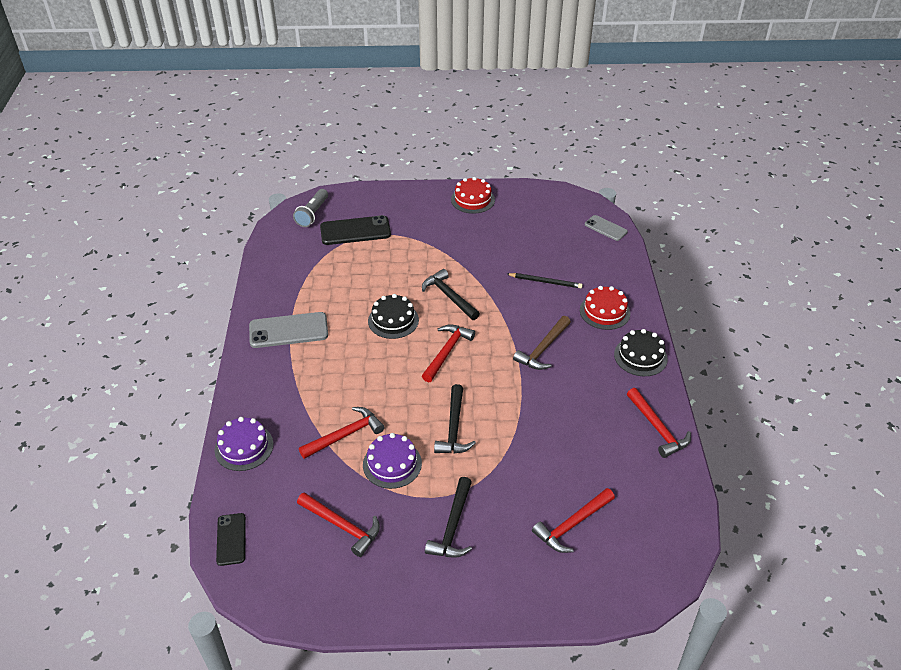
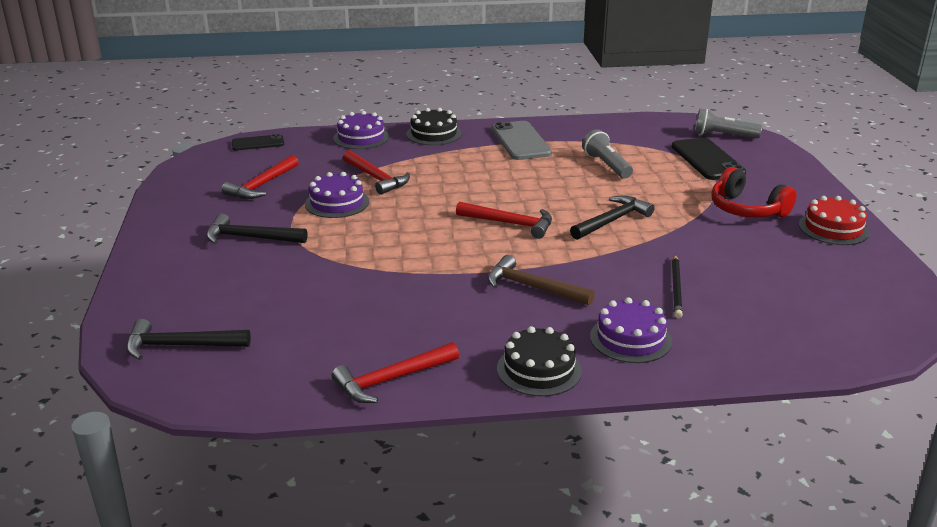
camera: 85 degrees right, 15 degrees down
black cake [368,294,419,339] -> black cake moved to [406,108,462,145]
black hammer [434,384,476,453] -> black hammer moved to [126,319,251,360]
red hammer [532,488,615,553] -> none
red cake [580,286,630,330] -> purple cake [590,297,672,363]
grey phone [585,215,628,241] -> none
none -> grey flashlight [582,129,633,178]
none -> red headphones [711,167,797,218]

